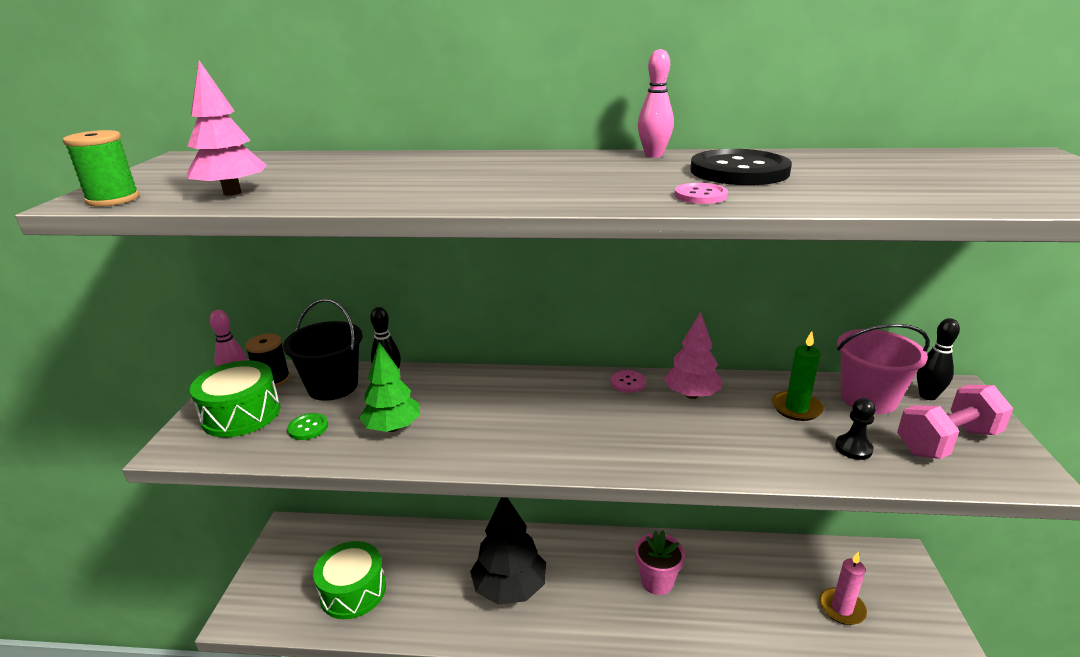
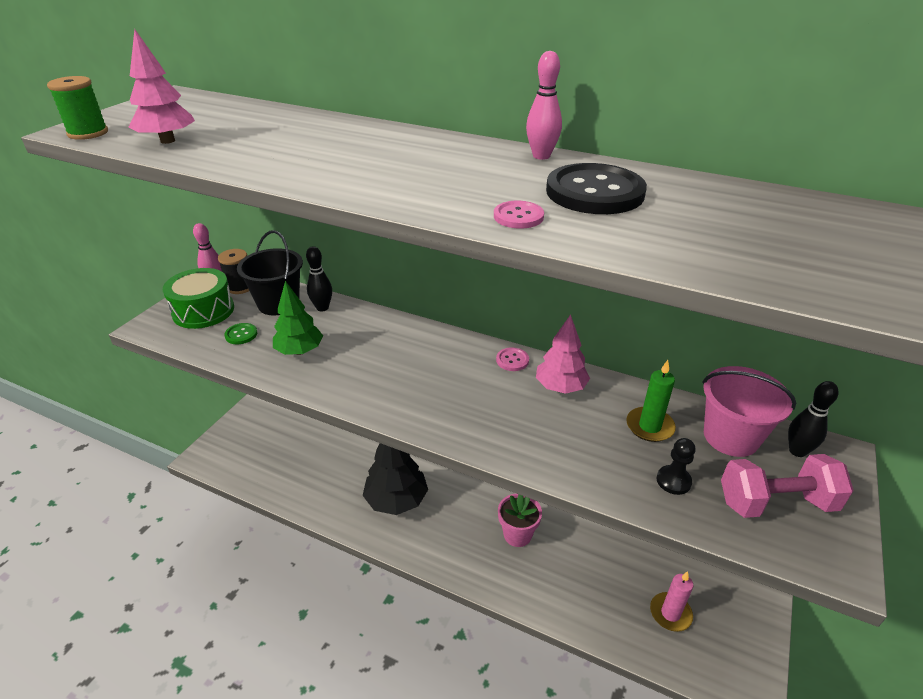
camera: 20 degrees right, 10 degrees up
green drum [313,541,386,619] -> none

